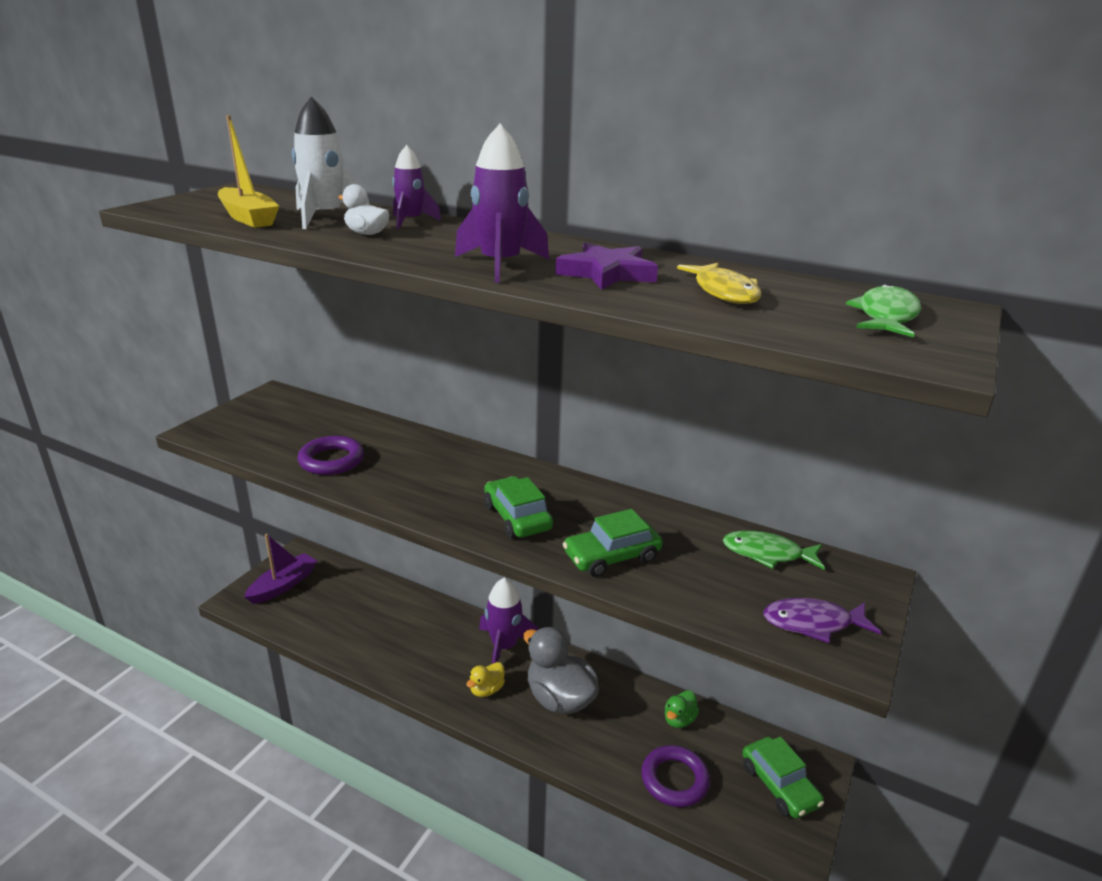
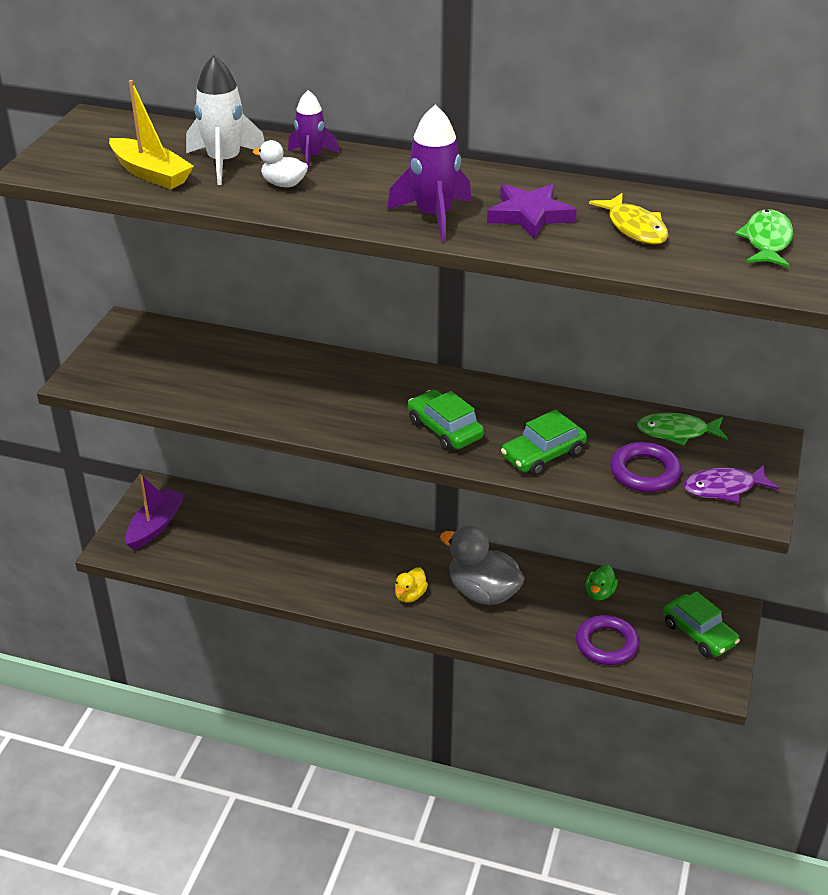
camera: 10 degrees left, 10 degrees up
purple ring [298,436,364,475] -> purple ring moved to [610,442,681,492]
purple rocket [479,578,538,664] -> none

